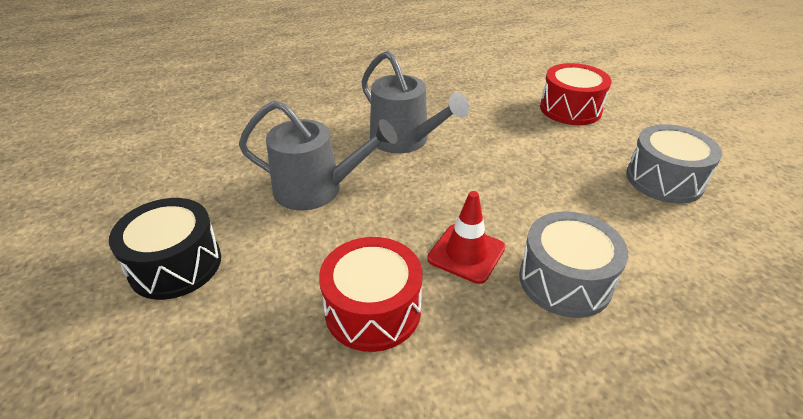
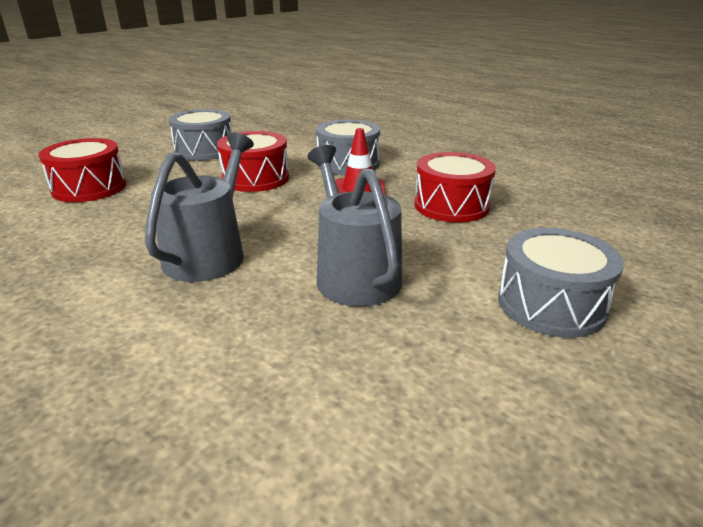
camera: 120 degrees left, 10 degrees down
black drum [109,198,221,300] -> grey drum [498,228,624,338]
none -> red drum [217,131,289,192]

